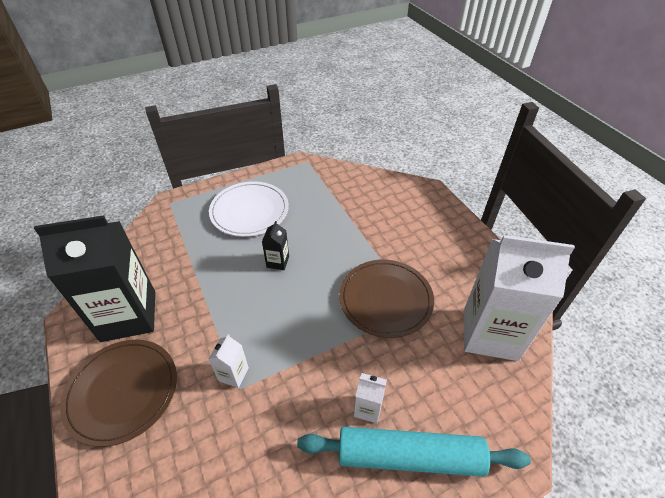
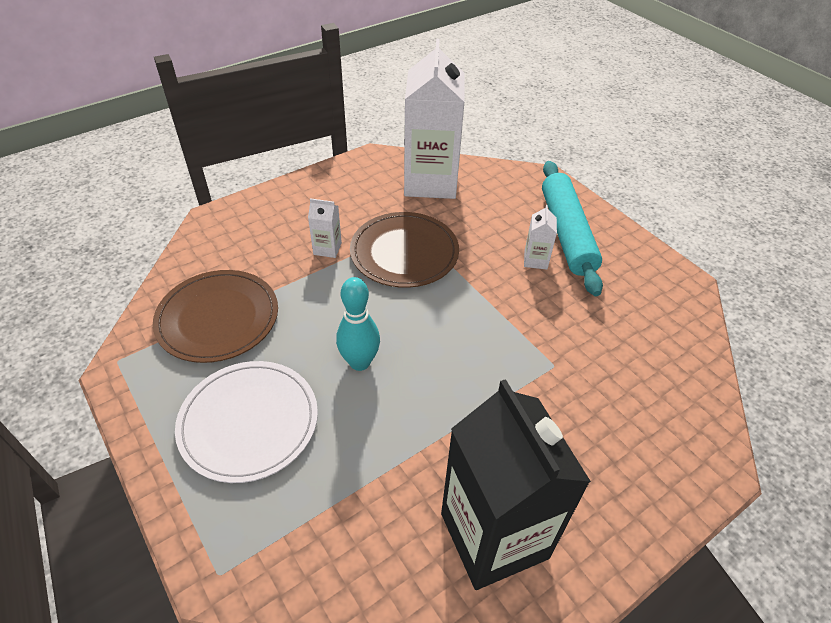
camera: 100 degrees left, 0 degrees up
brown plate [60,340,177,447] -> brown plate moved to [153,270,278,363]
white carton [209,334,249,388] -> white carton moved to [308,198,342,258]
black carton [262,221,289,270] -> turquoise bowling pin [336,277,380,371]

